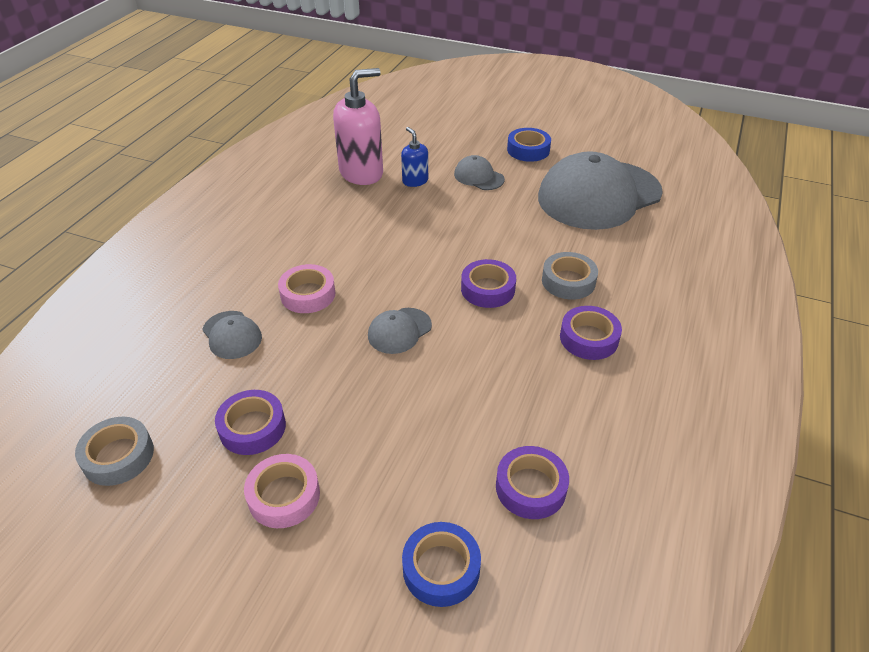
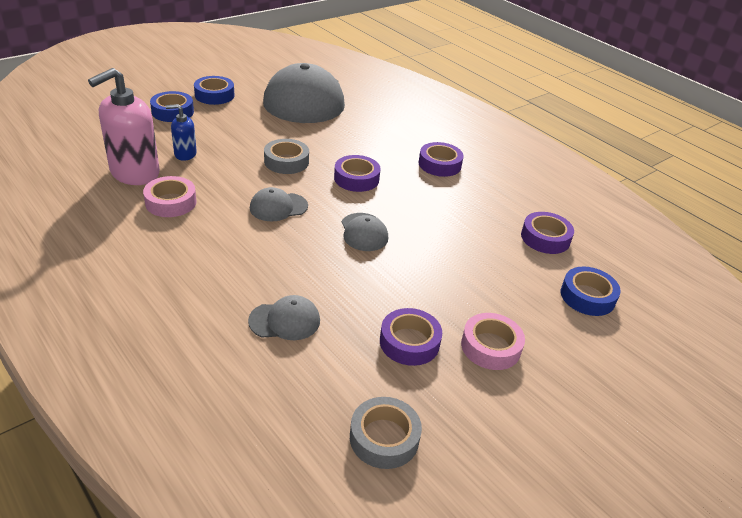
camera: 65 degrees left, 5 degrees down
pink tape [278,264,335,313] -> pink tape moved to [143,176,197,217]
pink soap dispenser [333,68,383,185] -> pink soap dispenser turned 135 degrees counterclockwise [88,68,160,185]
grey cap [454,155,505,190] -> grey cap moved to [250,187,308,221]
grey tape [542,252,598,300] -> grey tape moved to [264,139,309,174]
none -> blue tape [150,91,194,122]

